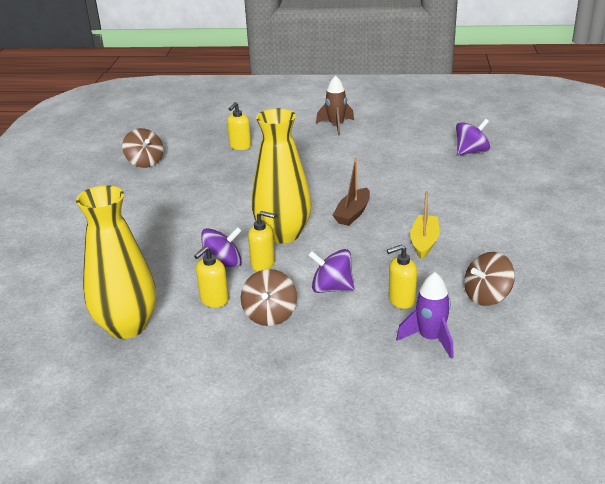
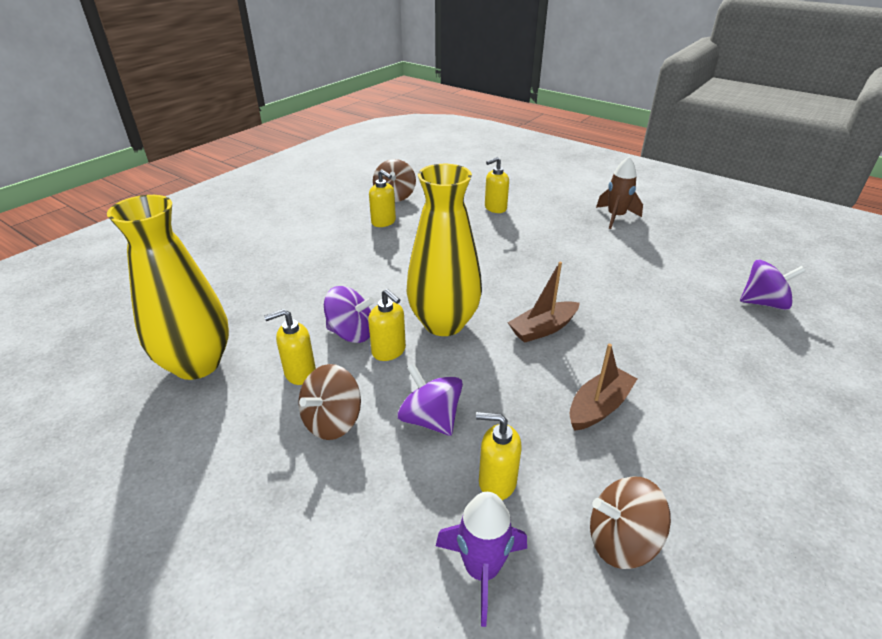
camera: 30 degrees right, 5 degrees up
yellow boat [410,191,440,259] -> brown boat [570,344,637,431]
none -> yellow soap dispenser [369,169,396,227]

